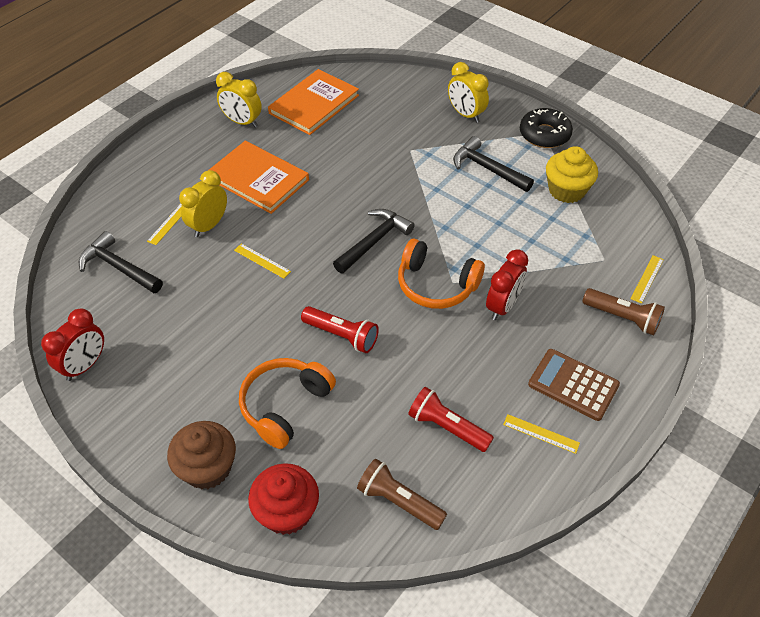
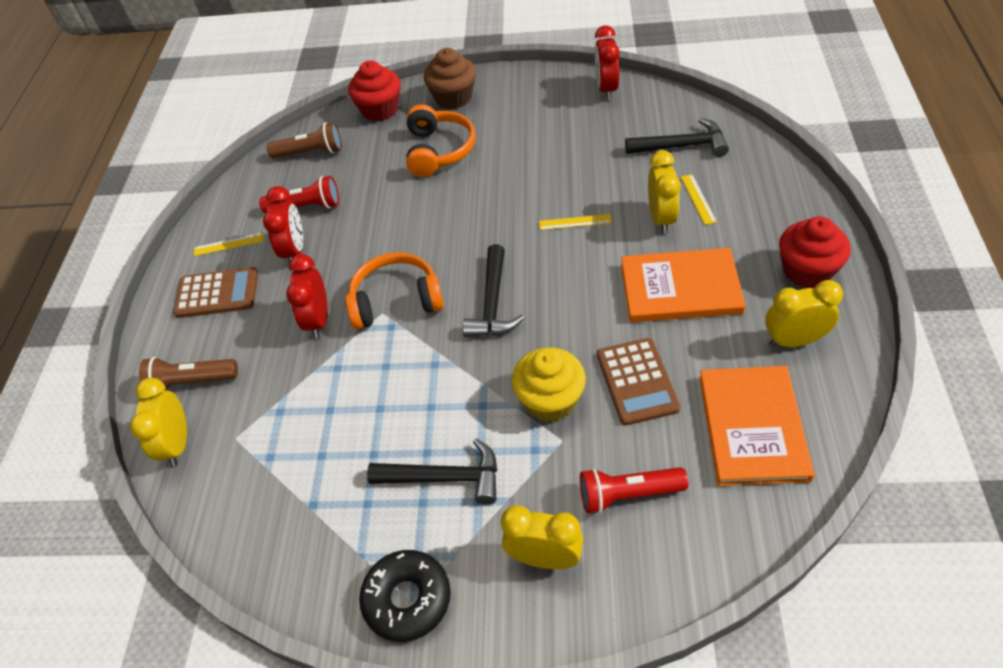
camera: 150 degrees right, 0 degrees up
red flashlight [301,306,379,353] -> red flashlight moved to [580,467,688,514]
yellow cupcake [546,146,598,203] -> yellow cupcake moved to [512,348,586,422]
yellow ruler [631,255,664,304] -> yellow clock [130,378,187,467]
none -> red clock [263,186,303,263]
none -> brown calculator [597,338,680,426]
none -> red cupcake [779,216,851,288]

